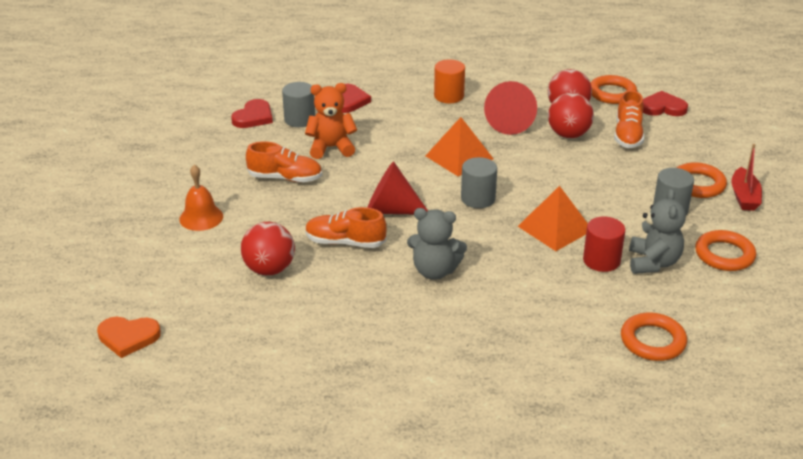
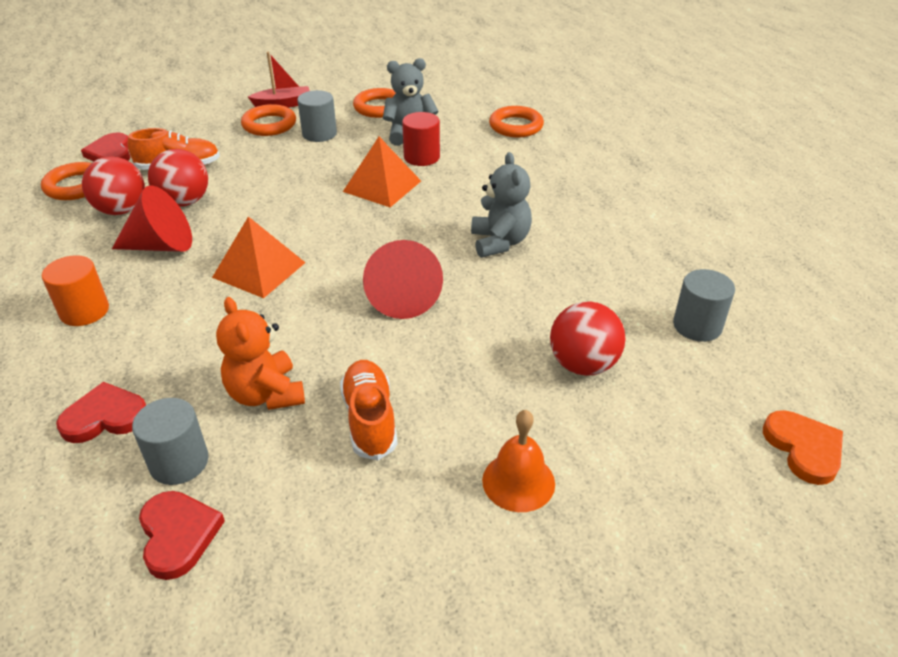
camera: 110 degrees left, 5 degrees up
red heart [231,99,273,128] -> red heart turned 60 degrees clockwise [139,491,225,580]
orange shoe [305,207,386,248] -> none
grey cylinder [461,157,497,208] -> grey cylinder moved to [673,269,735,342]

